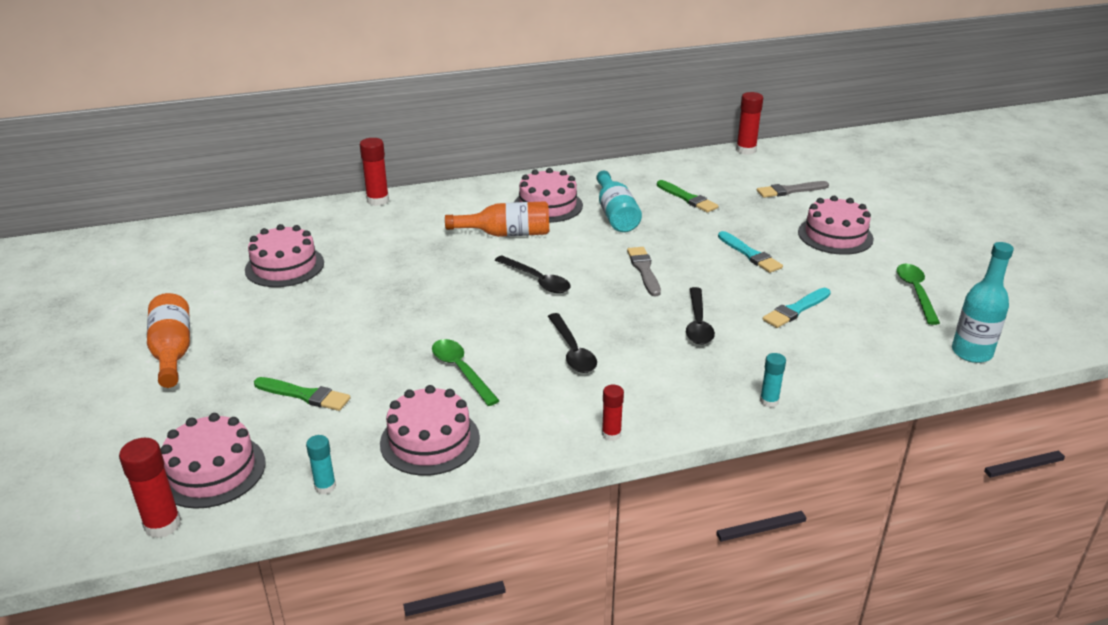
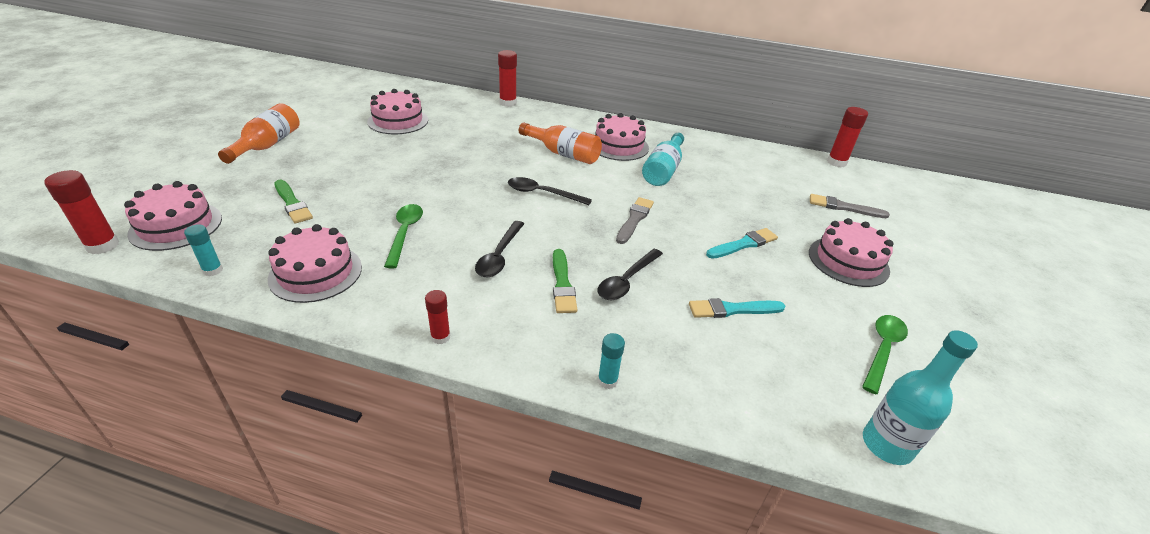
camera: 30 degrees right, 5 degrees up
black spoon [495,255,571,293] -> black spoon turned 120 degrees clockwise [508,177,592,205]
green brush [657,180,718,213] -> green brush moved to [553,249,577,313]
turquoise brush [718,231,783,273] -> turquoise brush turned 120 degrees counterclockwise [706,228,778,259]

